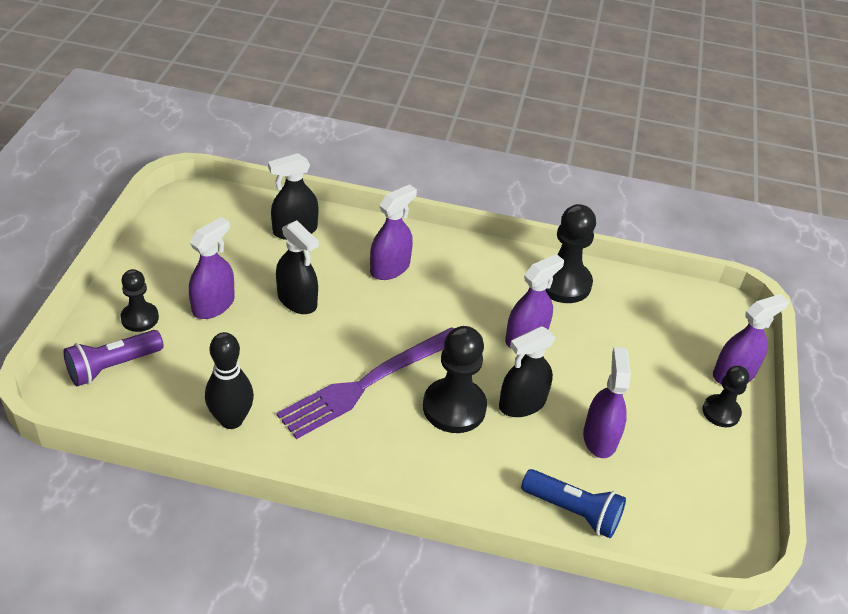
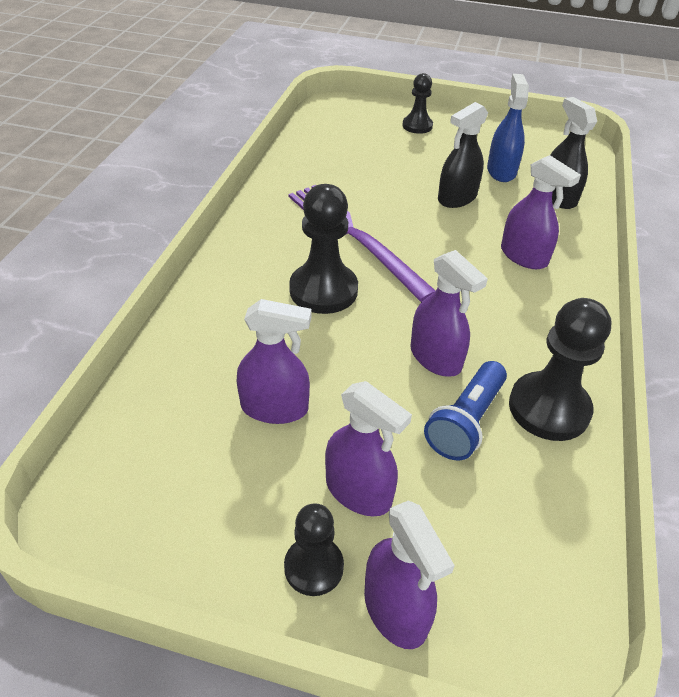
camera: 95 degrees right, 0 degrees up
purple flashlight [63,330,164,386] -> none
purple spray bottle [189,217,235,319] -> purple spray bottle moved to [325,381,412,516]
black bowling pin [205,332,254,429] -> none
black spray bottle [499,326,555,417] -> none
blue flashlight [521,469,626,538] -> blue flashlight moved to [424,361,507,461]
none -> blue spray bottle [487,74,529,182]

